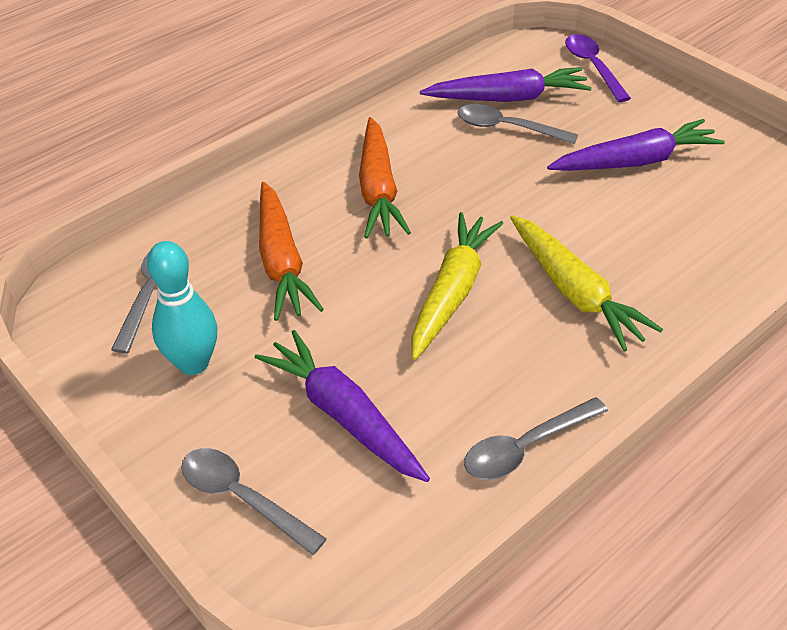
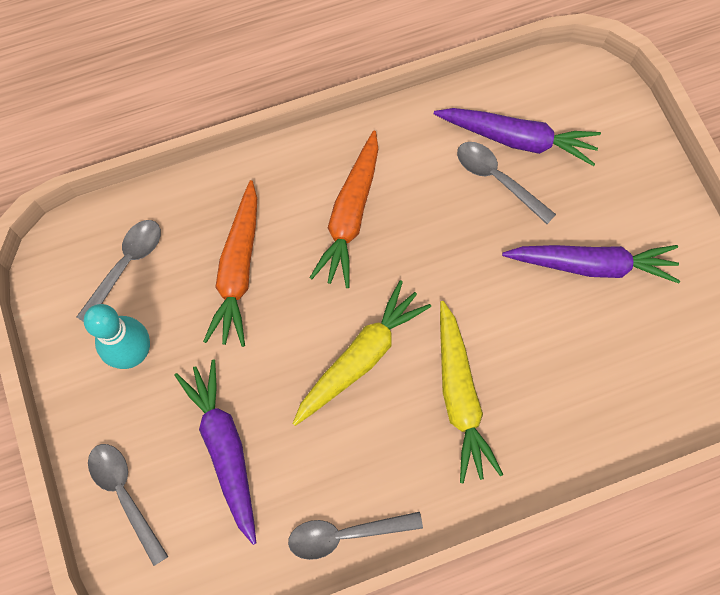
camera: 20 degrees right, 25 degrees up
purple spoon [565,34,631,102] -> none

